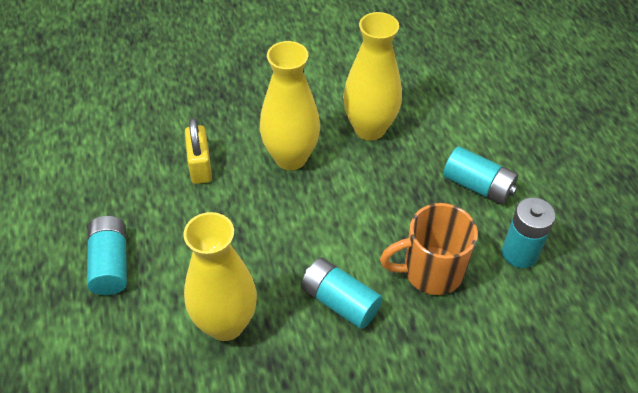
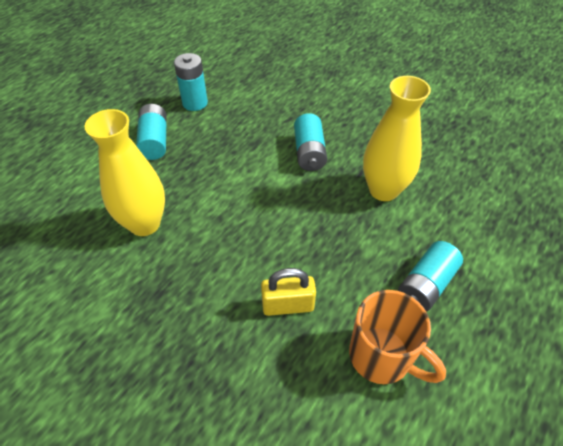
camera: 130 degrees left, 0 degrees up
yellow padlock [185,118,212,184] -> yellow padlock turned 45 degrees clockwise [261,268,316,316]
yellow vase [260,41,320,170] -> none
orange mug [380,203,478,295] -> orange mug moved to [349,290,446,384]

